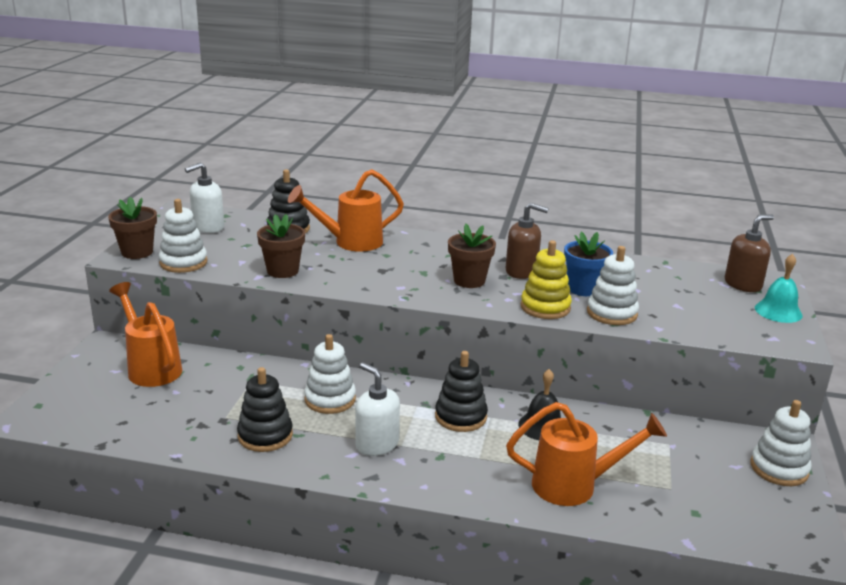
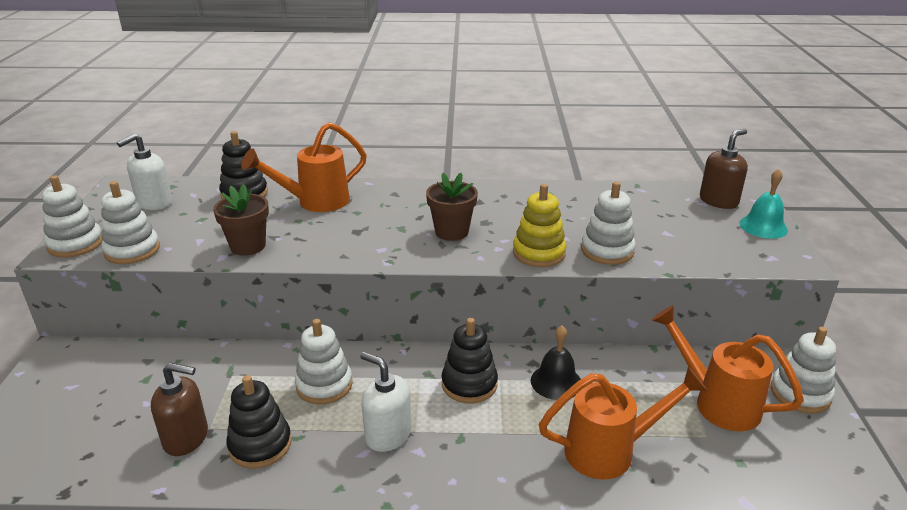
camera: 10 degrees left, 5 degrees up
brown flower pot [108,197,157,259] -> white stacking toy [42,175,103,258]
orange watering can [109,282,182,387] -> orange watering can moved to [652,305,804,431]
brown soap dispenser [506,203,549,279] -> brown soap dispenser moved to [151,363,208,456]
blue flower pot [564,232,613,296] -> none

